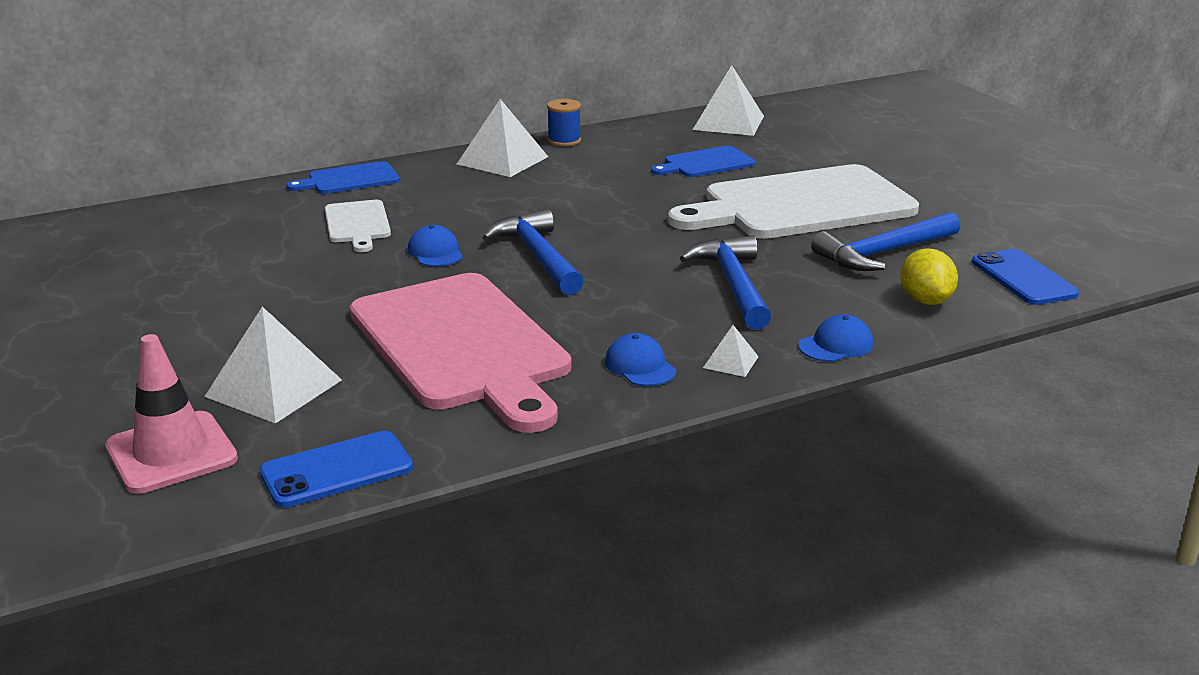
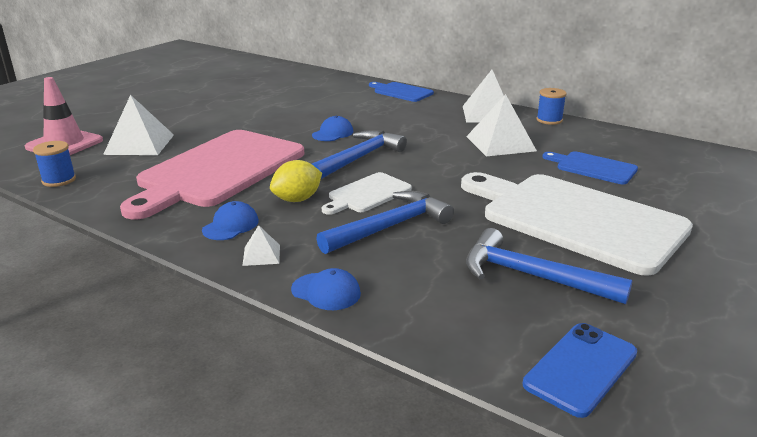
camera: 60 degrees right, 0 degrees up
blue phone [260,431,413,508] -> blue spool [33,141,76,187]
white cutting board [325,200,391,252] -> white cutting board moved to [322,172,412,215]
white pyramid [693,65,764,136] -> white pyramid moved to [466,94,537,157]
yellow lemon [900,248,958,305] -> yellow lemon moved to [270,160,322,202]

